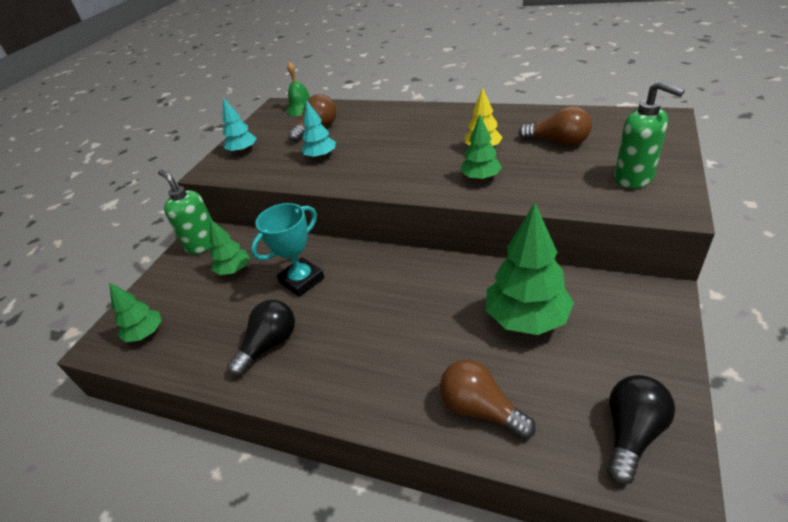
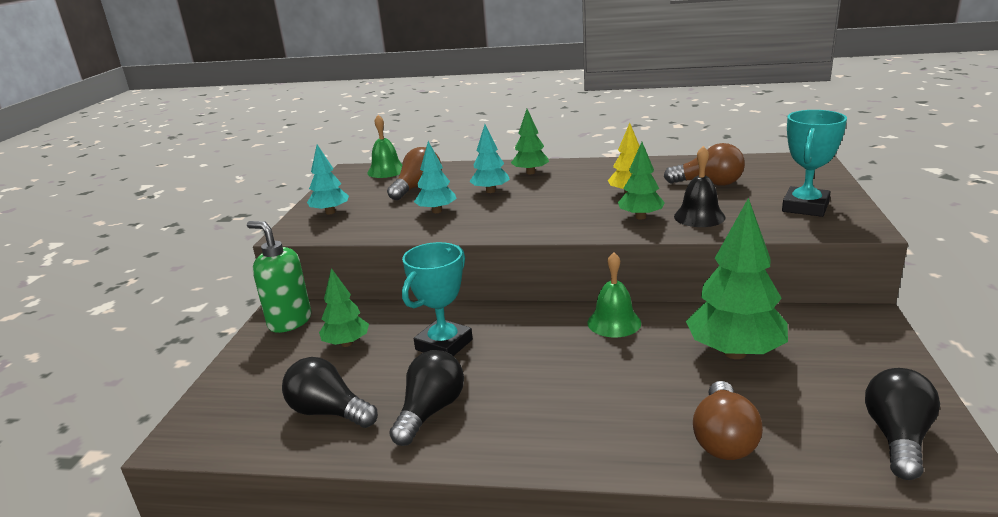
camera: 15 degrees left, 15 degrees down
green tree [109,282,162,342] -> green tree moved to [511,109,549,174]
brown light bulb [440,360,536,440] -> brown light bulb turned 105 degrees counterclockwise [693,381,763,460]
green soap dispenser [614,81,685,189] -> turquoise trophy [782,110,847,217]
none -> black light bulb [282,357,378,428]
none -> turquoise tree [469,124,510,193]
none -> green bell [587,252,641,338]
none -> black bell [674,146,726,227]

